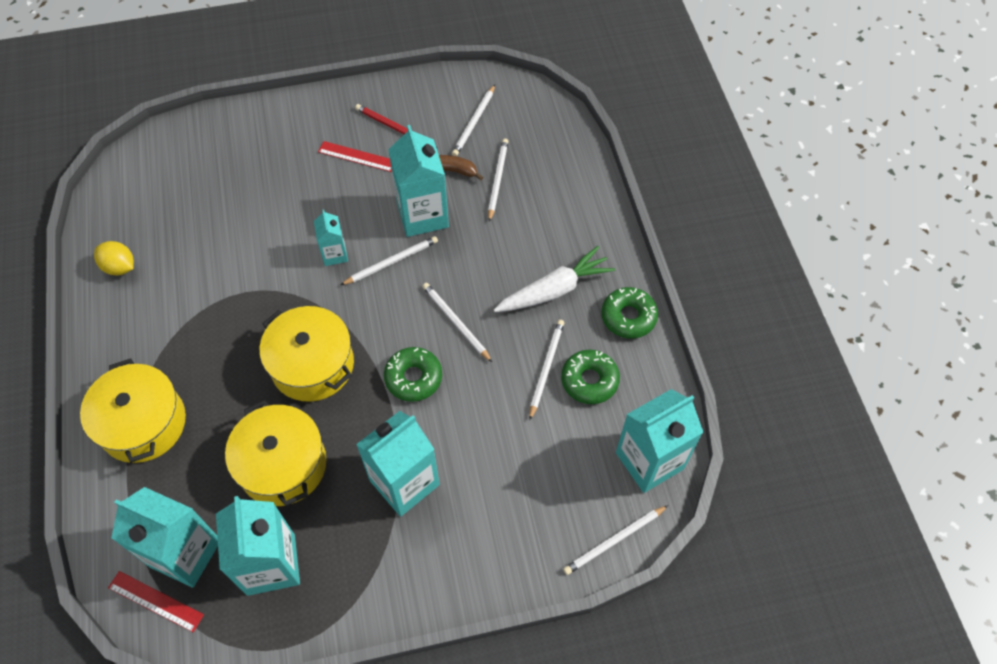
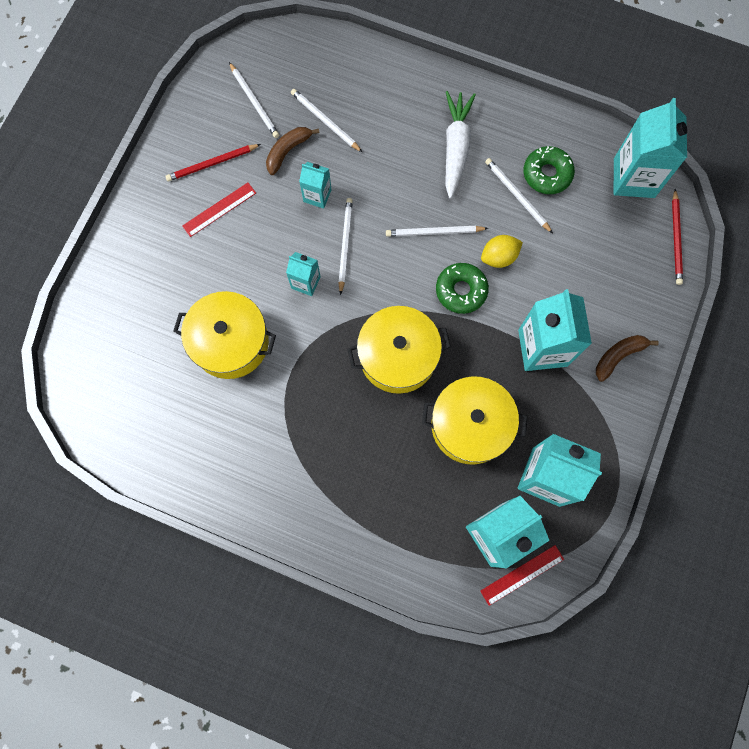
camera: 55 degrees left, 15 degrees up
yellow pot [80,358,186,463] -> yellow pot moved to [173,291,276,379]
yellow lemon [94,241,134,275] -> yellow lemon moved to [481,235,523,268]
turquoise carton [388,125,449,237] -> turquoise carton [299,162,332,209], size x0.53
white pencil [563,505,668,575] -> red pencil [672,189,683,285]
green donut [601,287,658,338] -> none
none -> brown banana [596,335,659,382]

